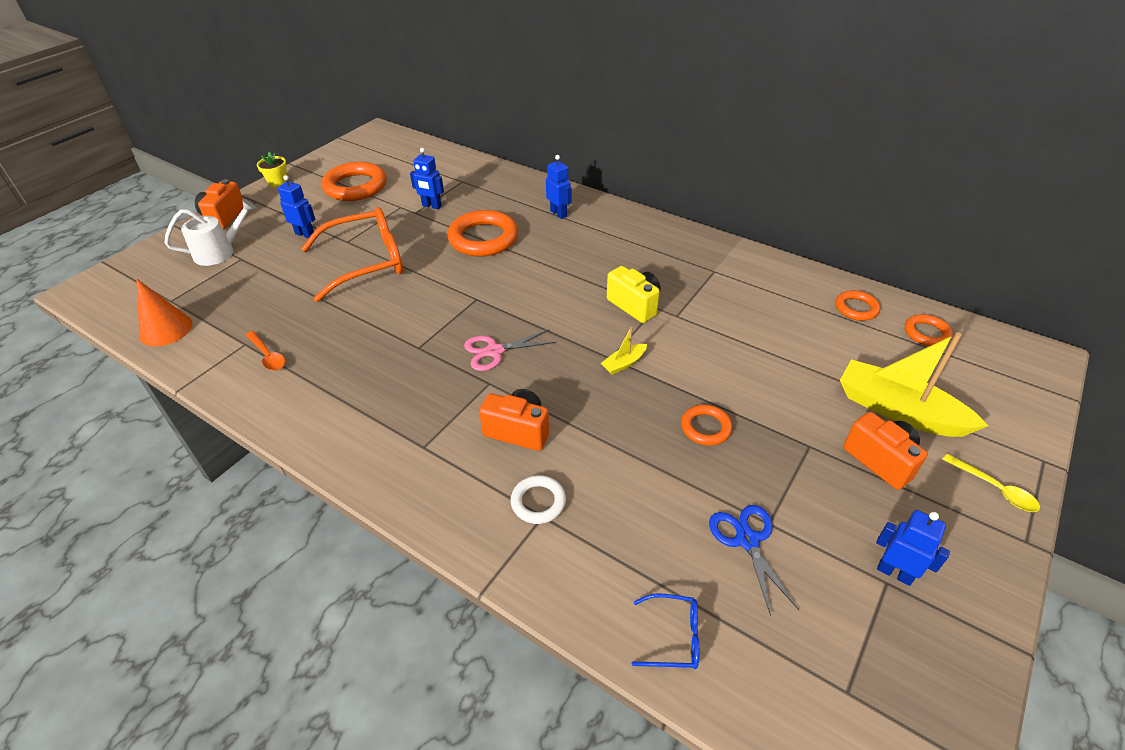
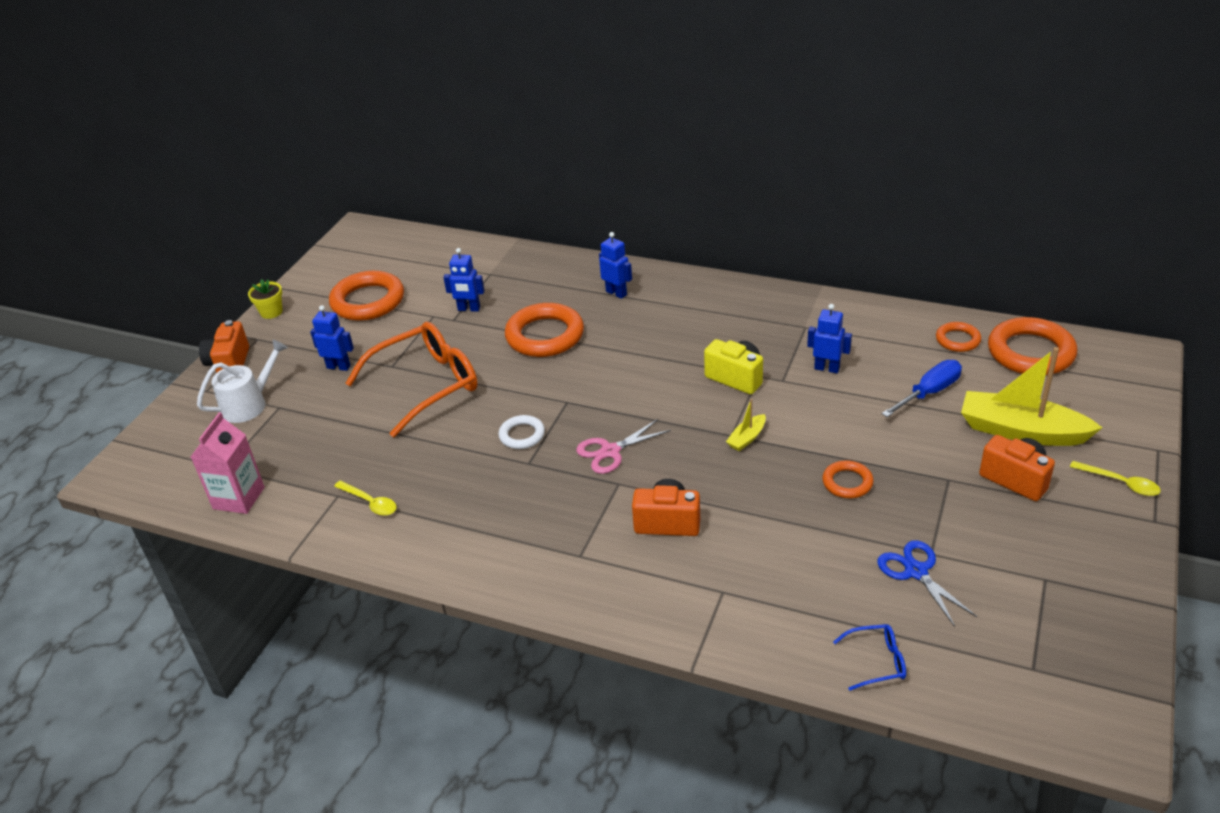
camera: 10 degrees left, 5 degrees down
orange cone [136,279,192,347] -> pink carton [191,412,265,514]
orange spoon [246,331,285,371] -> yellow spoon [334,481,397,516]
white ring [511,475,566,524] -> white ring moved to [498,415,545,449]
blue robot [876,510,950,586] -> blue robot moved to [807,304,852,373]
orange ring [905,314,953,346] -> orange ring [988,317,1077,375], size x1.89
none -> blue screwdriver [882,360,962,417]

